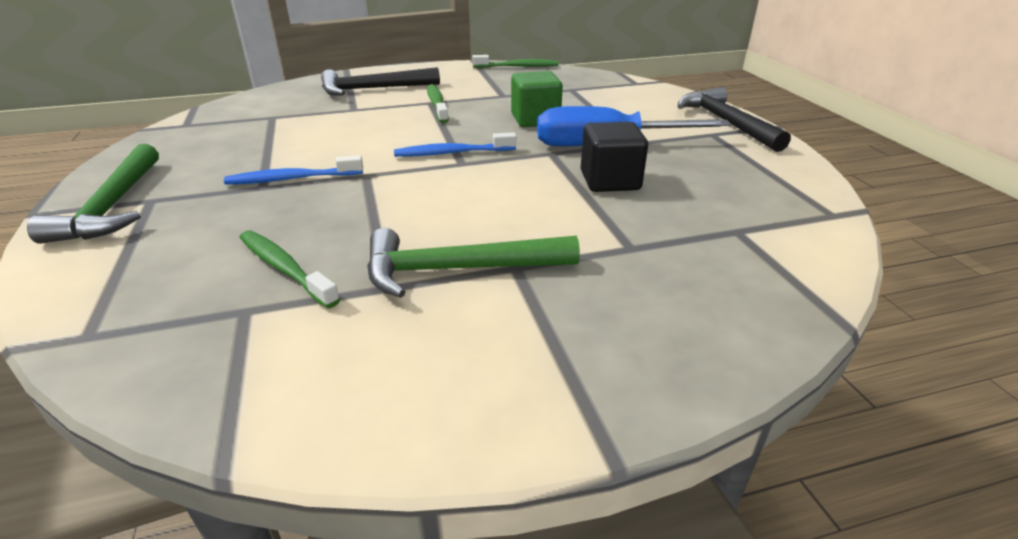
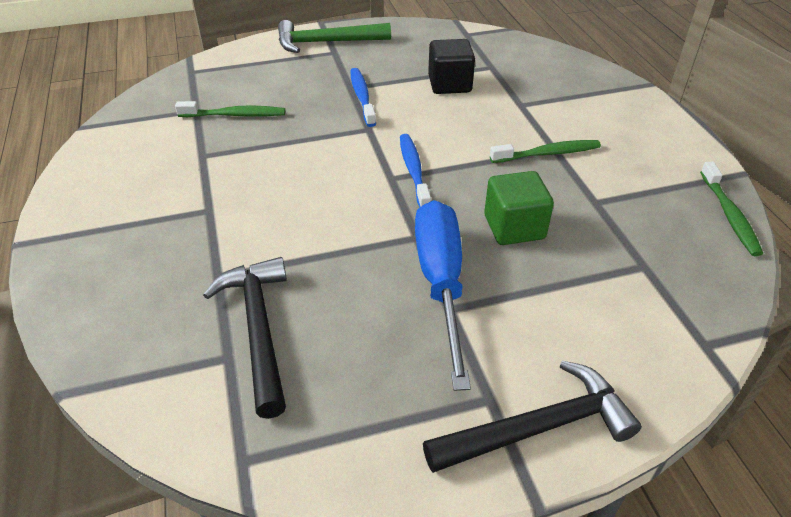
camera: 90 degrees right, 10 degrees up
green toothbrush [239,231,340,308] -> green toothbrush turned 45 degrees clockwise [175,101,285,117]
black hammer [321,67,440,95] -> black hammer moved to [203,257,287,419]
green hammer [367,228,580,298] -> none
black cube [581,122,648,192] -> black cube moved to [428,39,475,94]

